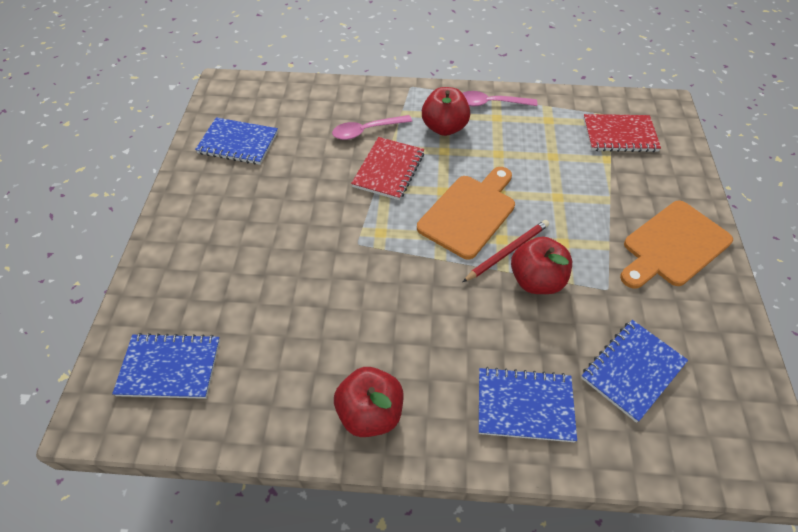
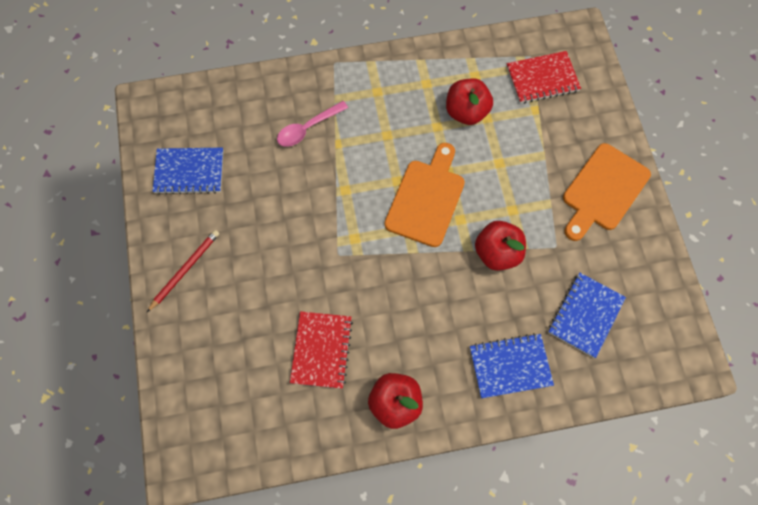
camera: 15 degrees left, 15 degrees up
blue notebook [112,333,220,399] -> none
red notebook [351,137,424,200] -> red notebook moved to [290,311,353,389]
red apple [422,87,470,136] -> red apple moved to [446,78,493,125]
pink spoon [463,91,537,106] -> none
red pencil [463,220,549,282] -> red pencil moved to [147,230,219,312]

